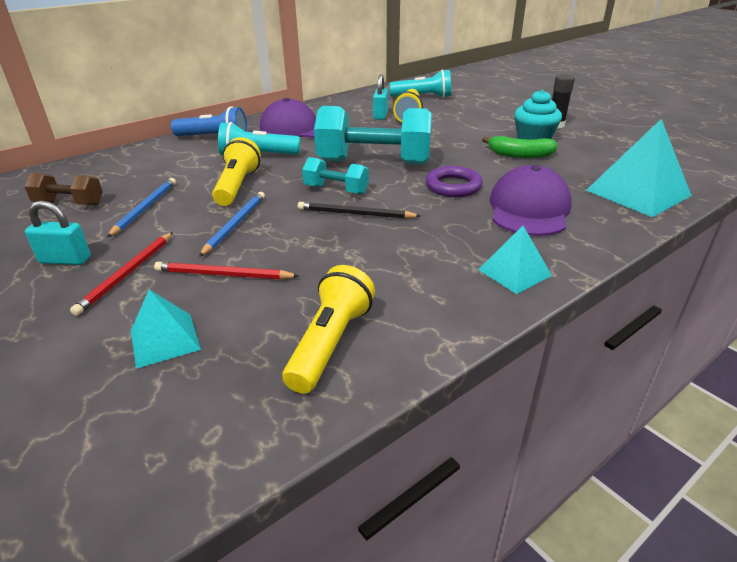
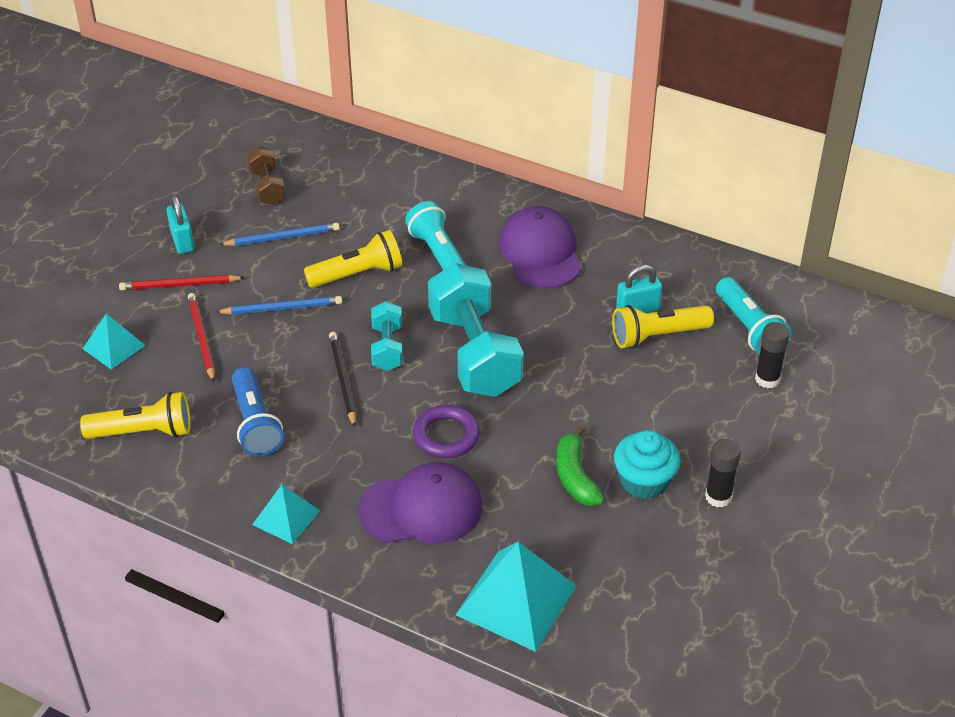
camera: 65 degrees right, 10 degrees up
blue flashlight [171,106,247,136] -> blue flashlight moved to [232,367,284,456]
none -> black glue stick [755,322,790,388]

